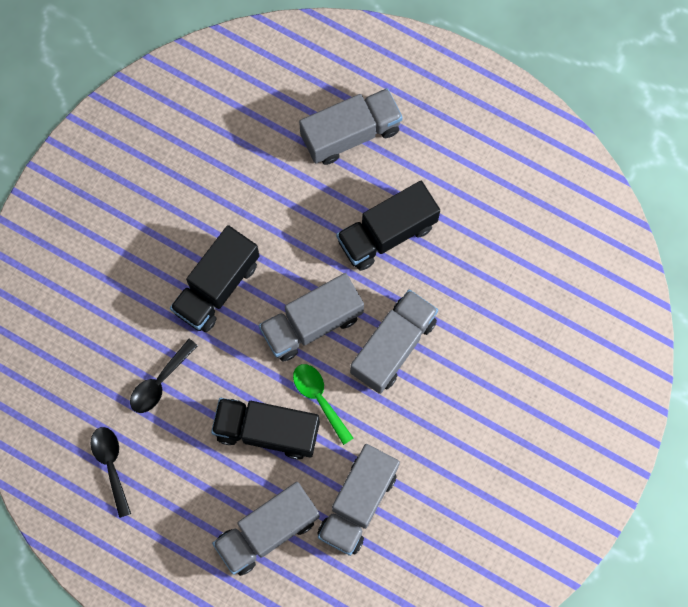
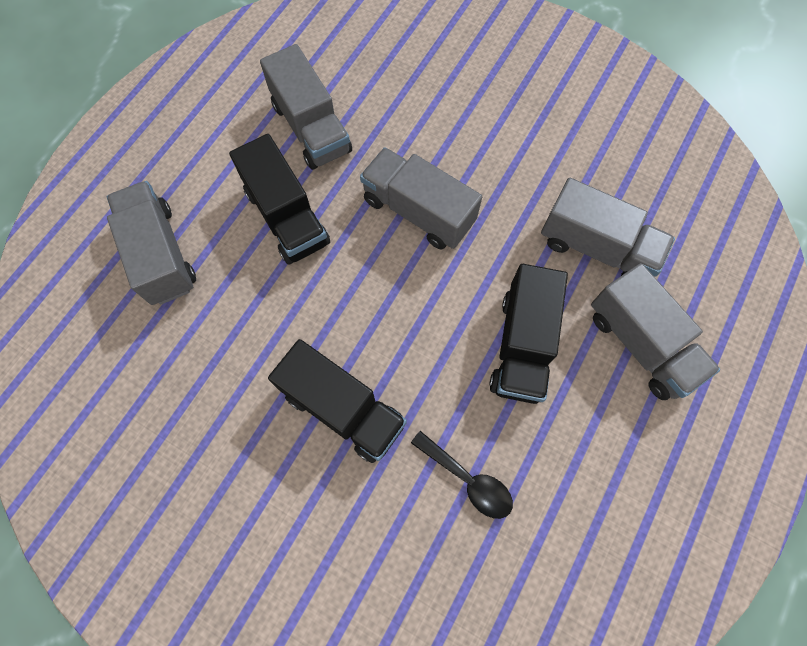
camera: 90 degrees left, 5 degrees down
black spoon [91,427,131,518] -> none
grey truck [258,273,364,362] -> grey truck moved to [260,44,352,170]
green spoon [293,364,353,445] -> none

